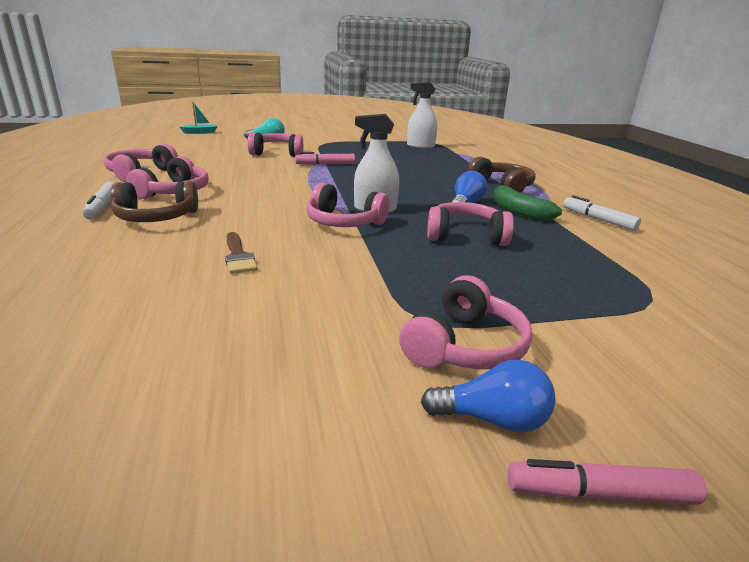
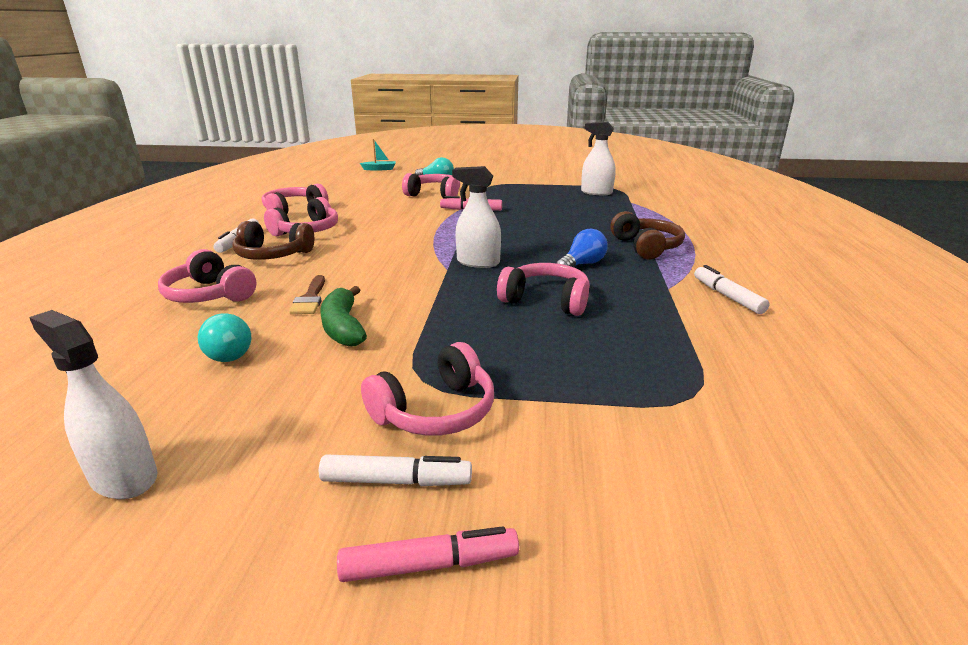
camera: 20 degrees right, 0 degrees up
pink headphones [306,183,389,227] -> pink headphones moved to [158,249,257,303]
blue light bulb [421,360,556,433] -> white marker [319,454,472,486]
green banana [493,185,562,221] -> green banana moved to [320,286,367,346]
pink marker [508,459,707,505] -> pink marker turned 150 degrees clockwise [337,526,519,582]
none -> white spray bottle [29,310,158,499]
none -> turquoise light bulb [198,313,251,362]

